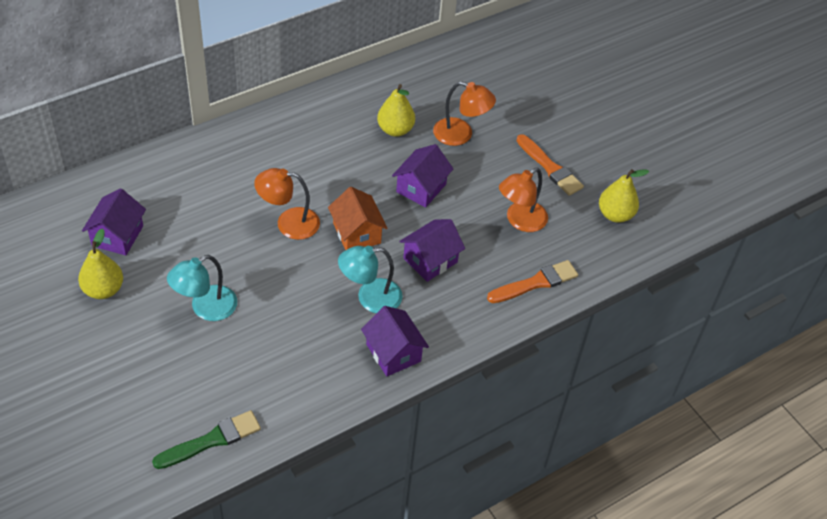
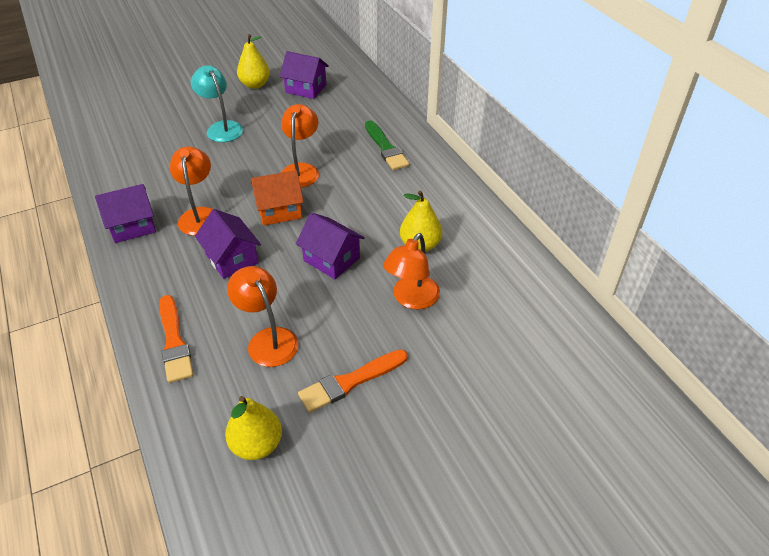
camera: 100 degrees right, 5 degrees down
green brush [152,410,261,469] -> green brush moved to [365,120,409,170]
turquoise lamp [338,246,403,313] -> orange lamp [169,147,213,236]

